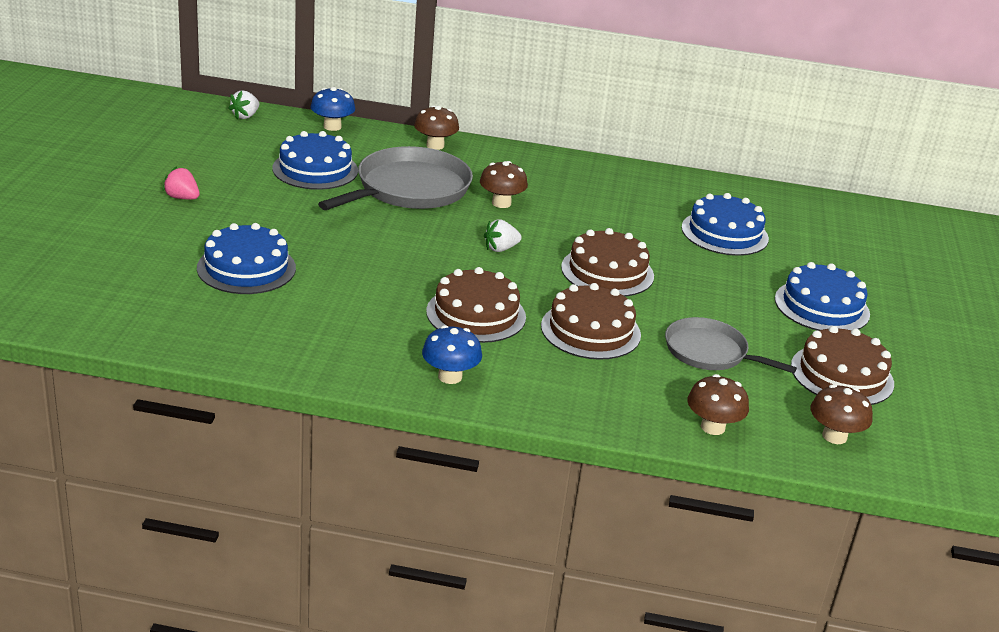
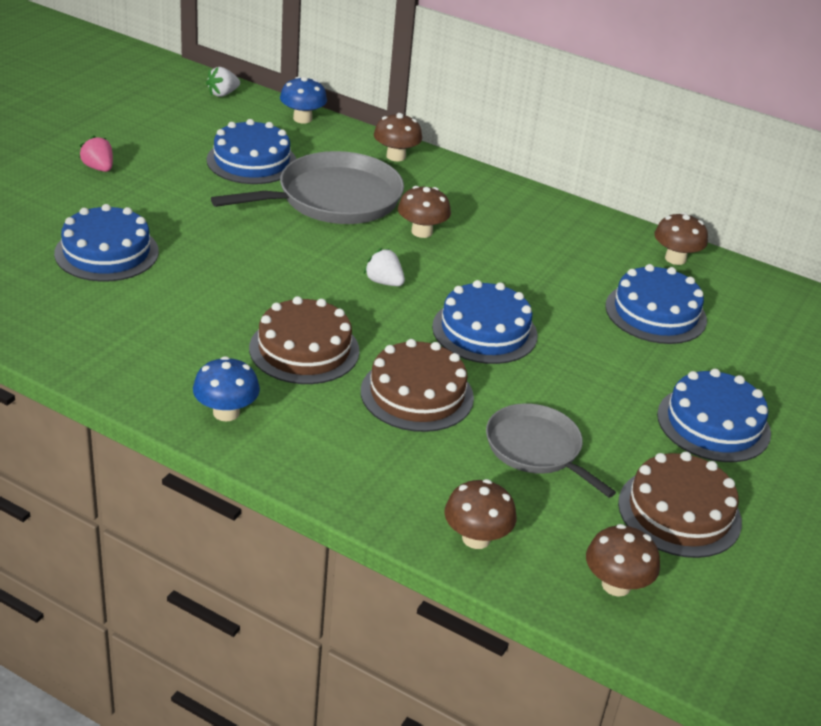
camera: 20 degrees right, 5 degrees up
white strawberry [484,219,522,252] -> white strawberry turned 45 degrees clockwise [364,248,405,286]
brown cake [561,228,654,297] -> blue cake [432,280,538,364]
none -> brown mushroom [654,212,708,265]

